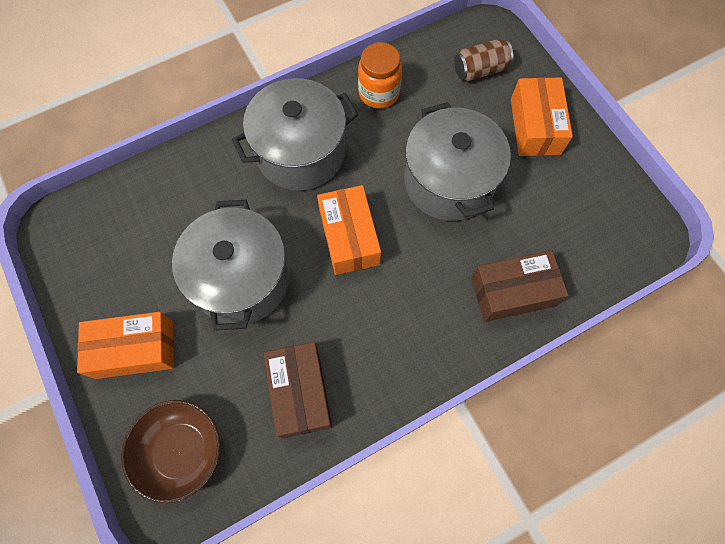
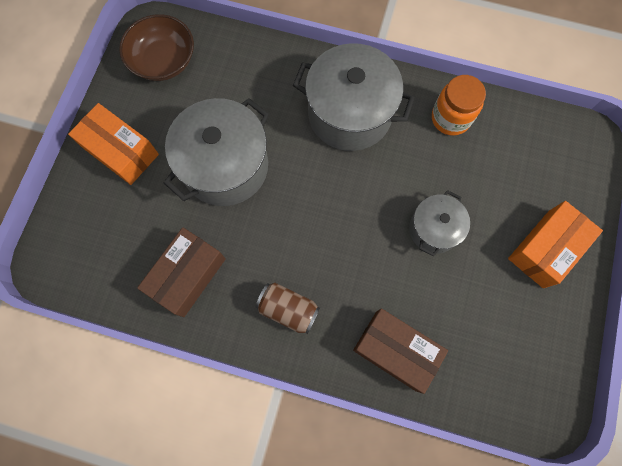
camera: 45 degrees right, 5 degrees up
brown bowl [121,400,220,503] -> brown bowl moved to [119,14,194,81]
orange box [317,185,381,275] -> none
grey pot [404,102,511,221] -> grey pot [409,190,470,256], size x0.56
brown can [454,39,514,81] -> brown can moved to [256,283,320,334]

